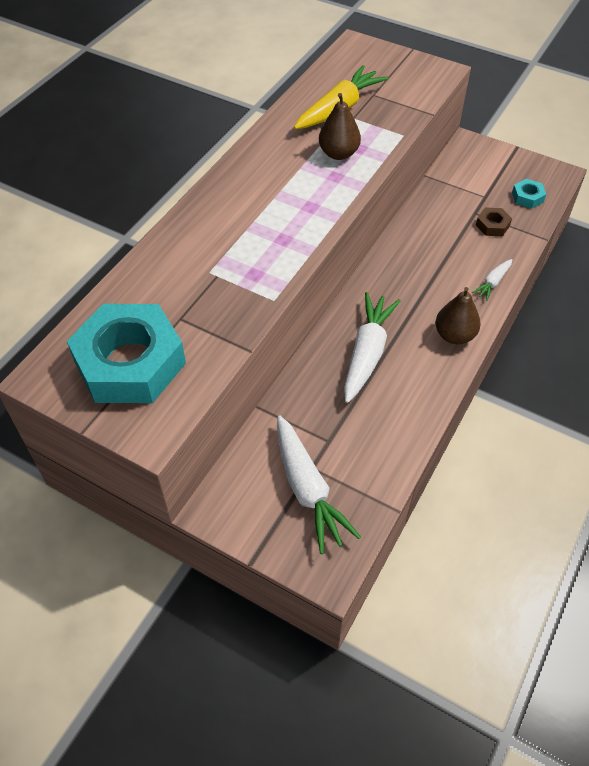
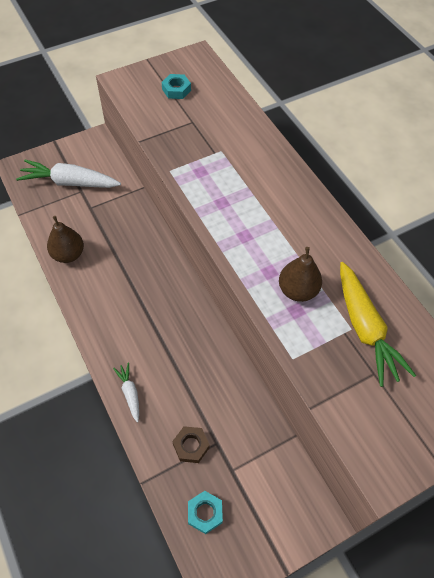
camera: 120 degrees right, 5 degrees up
turquoise nut [67,304,186,403] -> turquoise nut [162,74,191,99], size x0.40
white carrot [344,292,401,403] -> none
brown pear [435,287,481,344] -> brown pear moved to [47,216,84,263]

